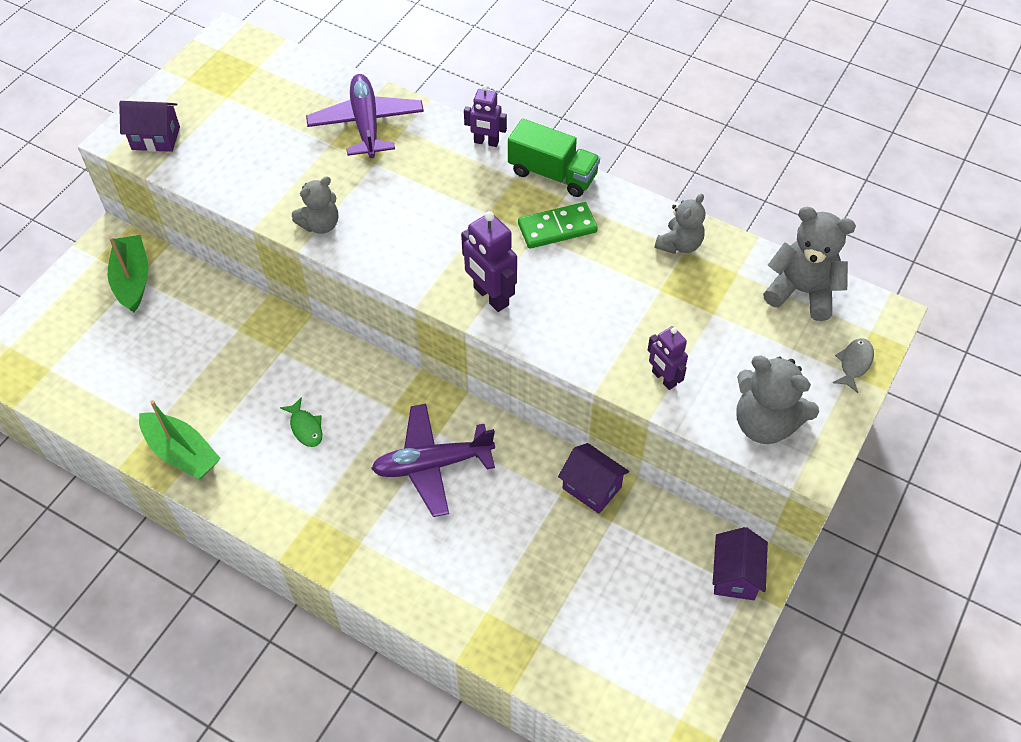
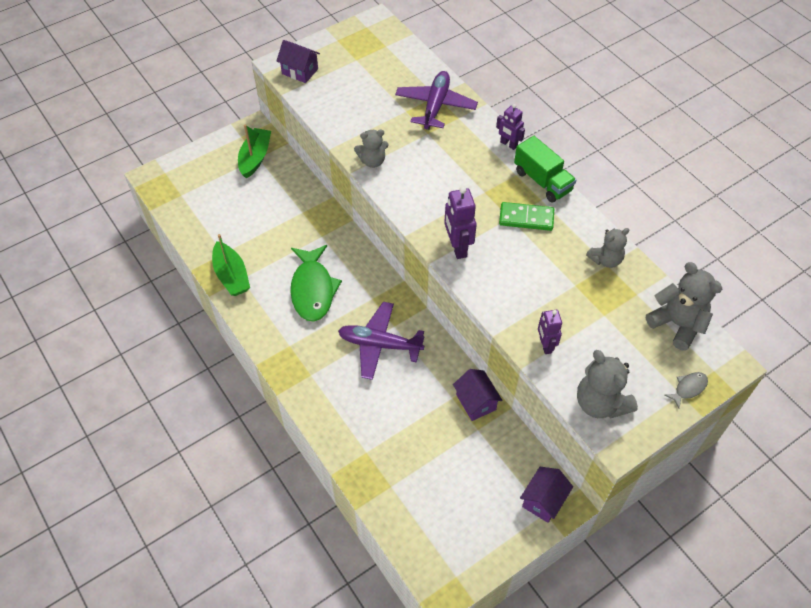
camera: 25 degrees right, 0 degrees up
green fish [280,397,322,447] -> green fish [291,245,342,322], size x2.23

